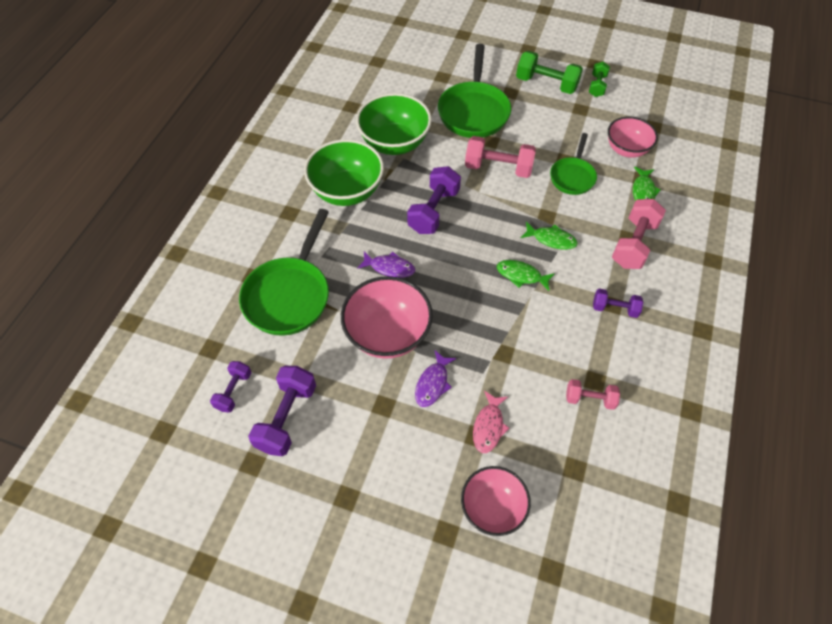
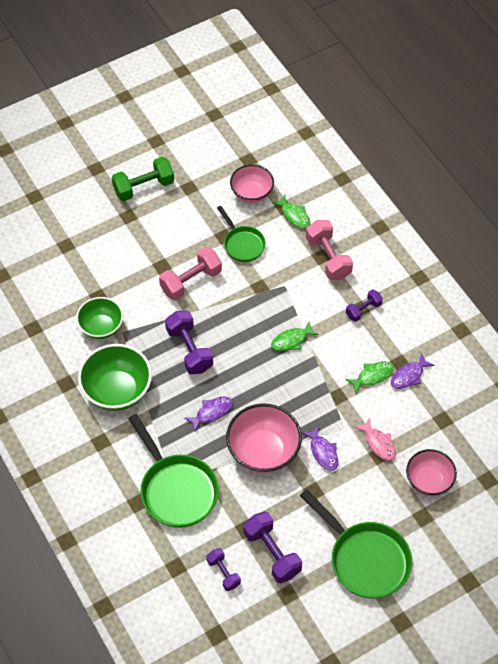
camera: 50 degrees left, 0 degrees up
green bowl [356,93,432,155] -> green bowl [76,297,123,339], size x0.66
green pan [438,44,511,138] -> green pan moved to [300,489,412,599]
green fish [521,222,578,250] -> green fish moved to [346,362,394,393]
pink dumbbell [566,379,620,410] -> purple fish [391,353,435,389]
green dumbbell [589,62,610,97] -> none

